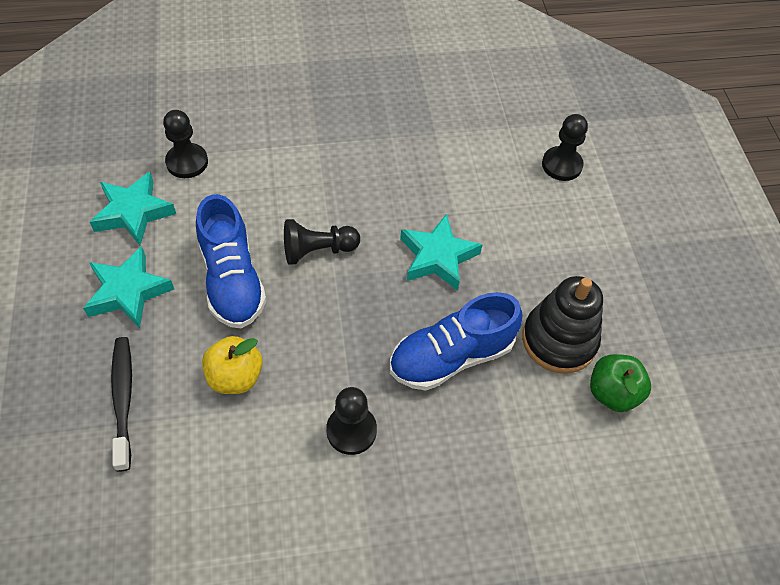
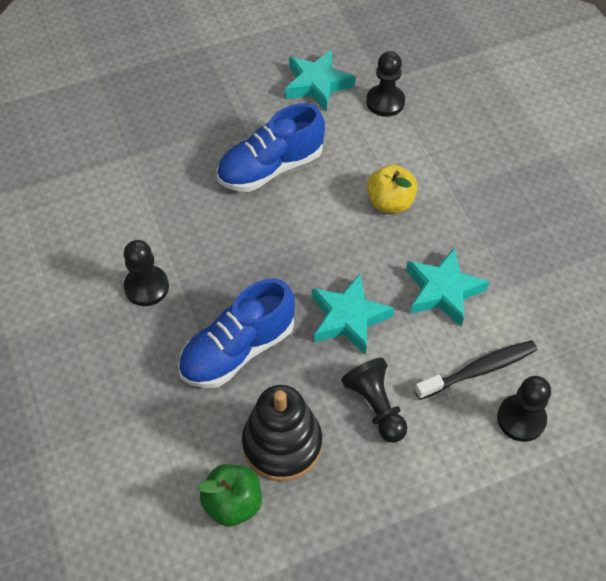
camera: 80 degrees right, 0 degrees up
turquoise star [83,246,174,328] -> turquoise star moved to [406,247,490,327]
black toothbrush [111,337,132,472] -> black toothbrush moved to [414,340,537,400]
yellow apple [202,336,263,394] -> yellow apple moved to [367,164,418,213]
black pawn [284,219,360,265] -> black pawn moved to [341,358,407,443]
blue shoe [390,292,523,390] -> blue shoe turned 90 degrees counterclockwise [178,278,295,388]

